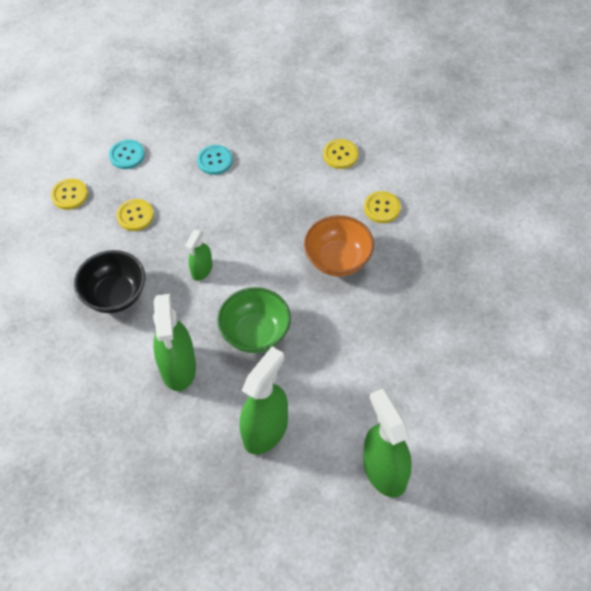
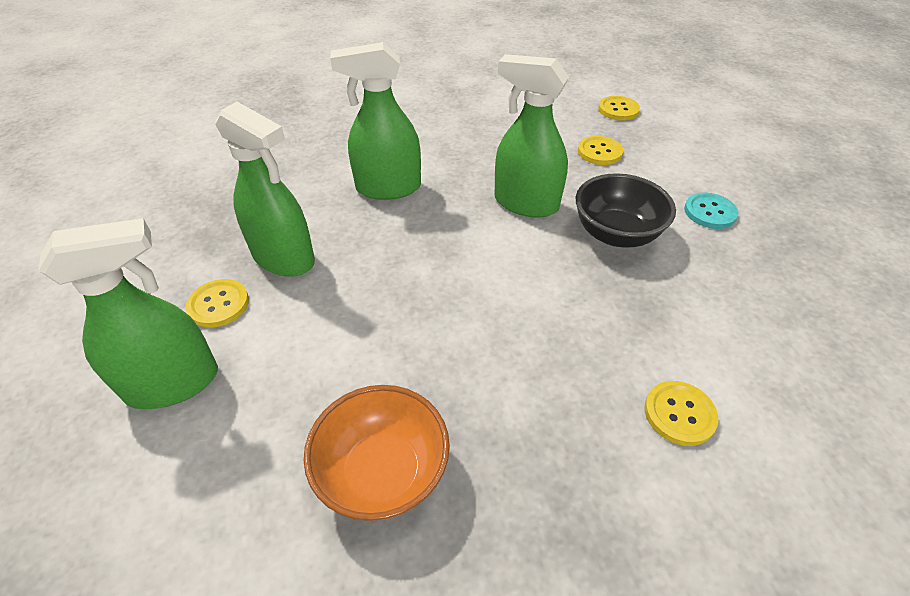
camera: 90 degrees right, 10 degrees down
black bowl [74,250,145,313] -> black bowl moved to [576,173,676,248]
turquoise button [109,139,145,169] -> none
green spray bottle [185,229,213,281] -> green spray bottle [495,54,569,218], size x1.81
green bowl [217,287,291,353] -> none
orange bowl [304,215,374,277] -> orange bowl moved to [304,385,450,521]
yellow button [323,139,358,169] -> yellow button moved to [186,279,249,327]

